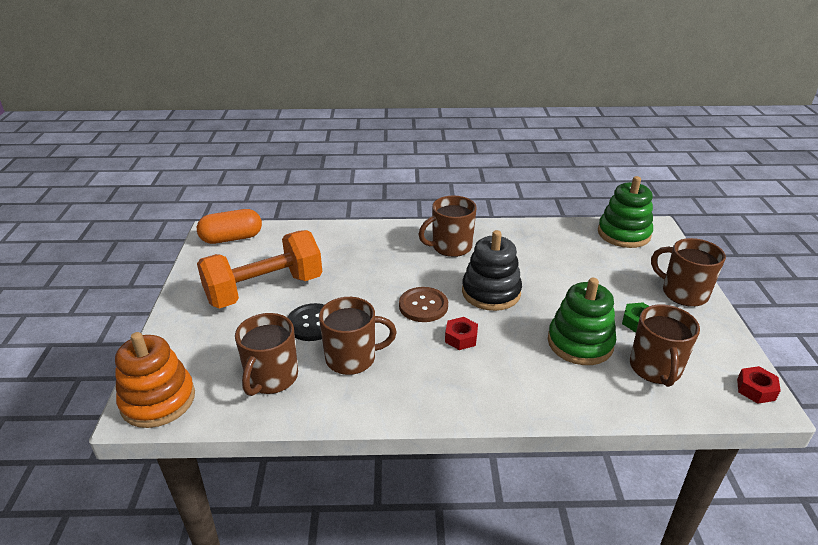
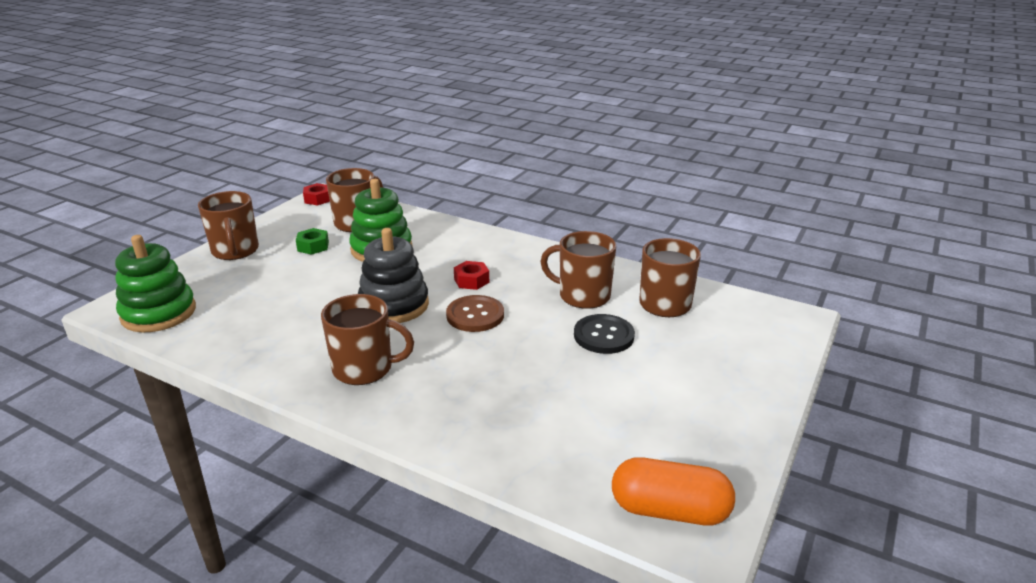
camera: 150 degrees left, 5 degrees down
orange stacking toy [115,332,195,428] -> none
orange dumbbell [197,230,322,309] -> none

